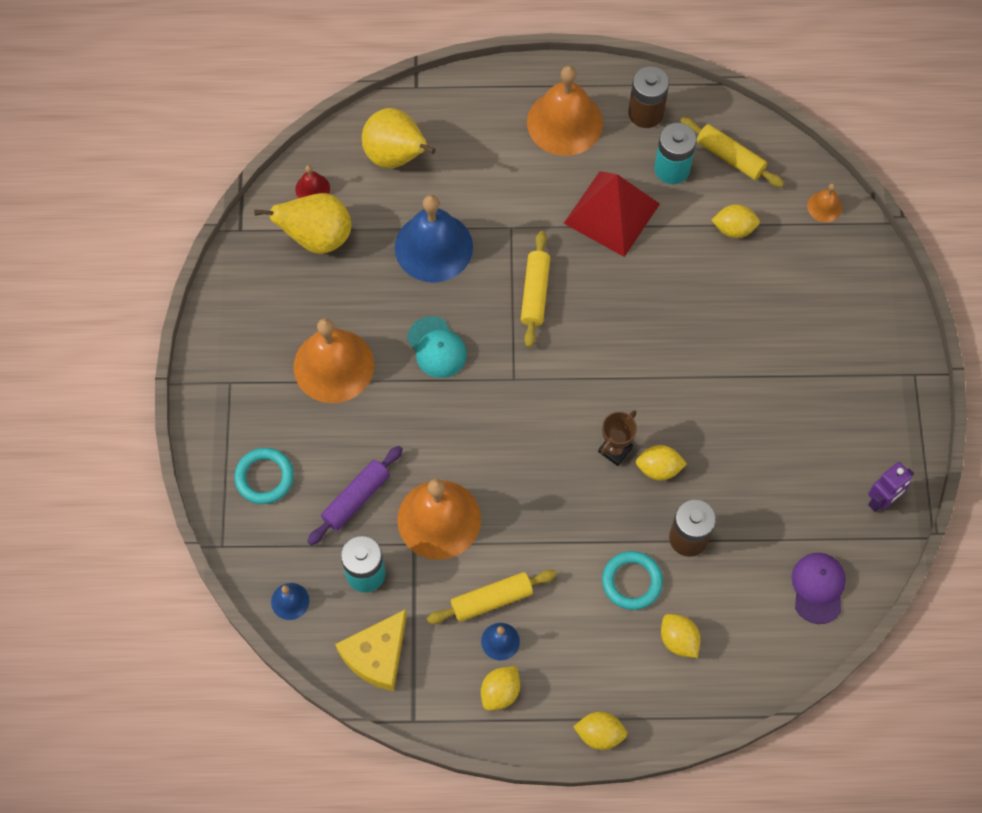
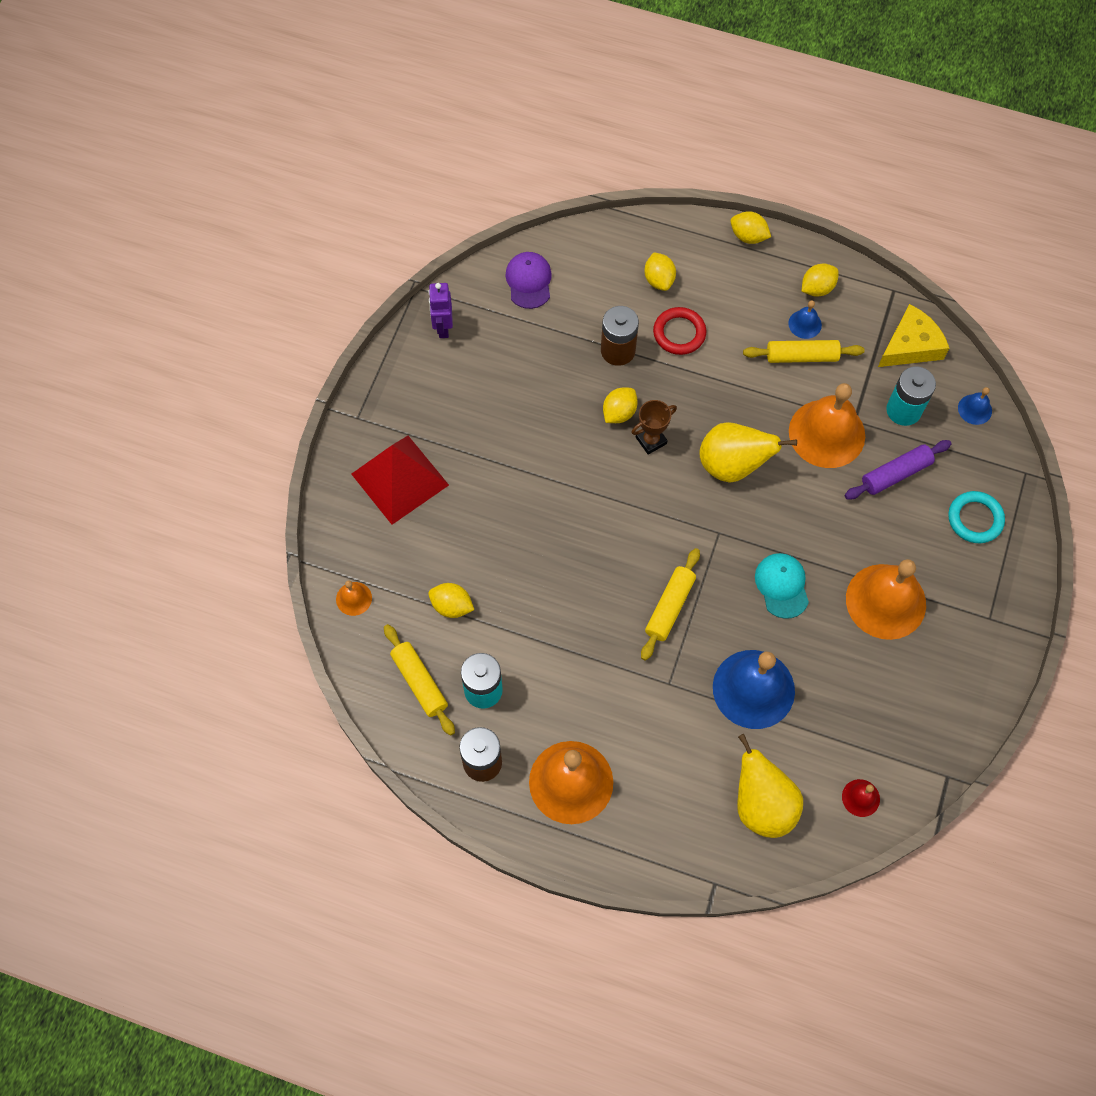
camera: 160 degrees left, 0 degrees up
yellow pear [254,193,351,254] -> yellow pear moved to [700,422,797,483]
red pyramid [563,171,660,257] -> red pyramid moved to [352,436,449,525]
turquoise ring [602,551,663,610] -> red ring [653,307,706,355]
yellow lemon [636,445,687,481] -> yellow lemon turned 75 degrees counterclockwise [603,387,638,423]
purple cap [792,553,846,624] -> purple cap turned 150 degrees clockwise [505,252,552,309]
purple robot [868,462,914,512] -> purple robot turned 75 degrees counterclockwise [428,283,453,338]

